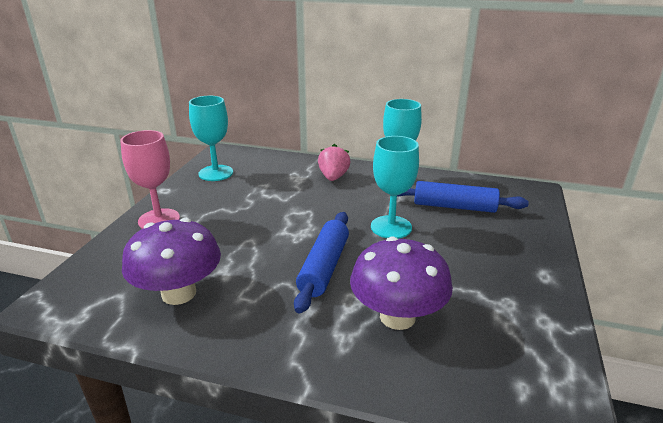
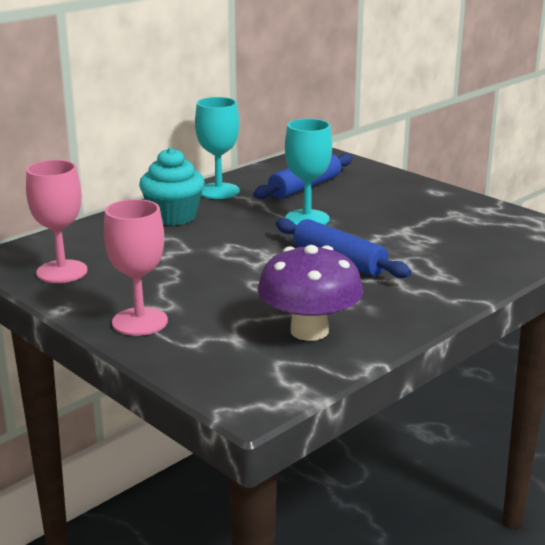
camera: 60 degrees left, 5 degrees down
turquoise goblet [189,96,233,181] -> pink goblet [26,160,88,283]
pink strawberry [318,144,351,181] -> turquoise cupcake [139,147,205,226]
purple mushroom [350,236,453,330] -> none

